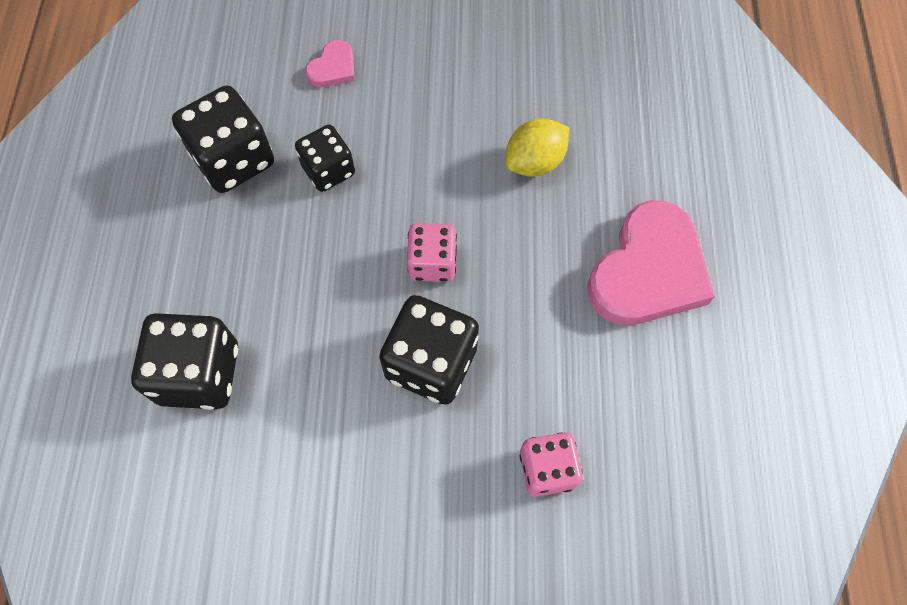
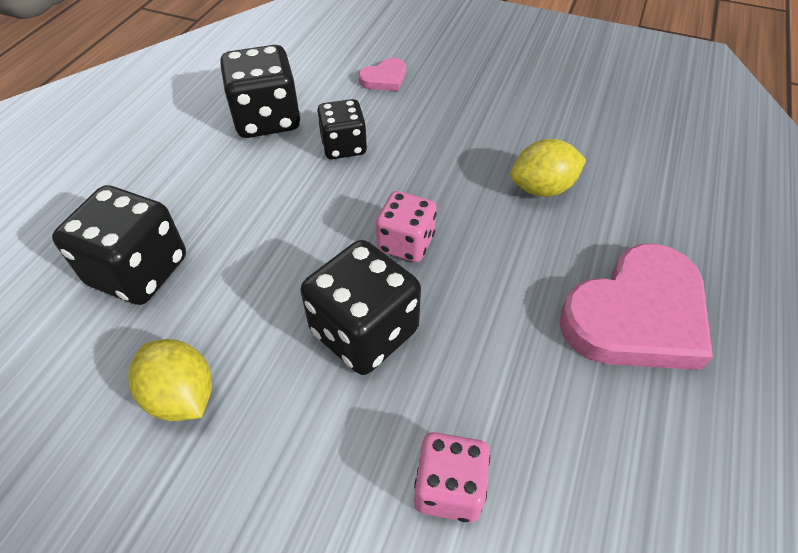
camera: 20 degrees right, 15 degrees down
none -> yellow lemon [128,339,212,421]

